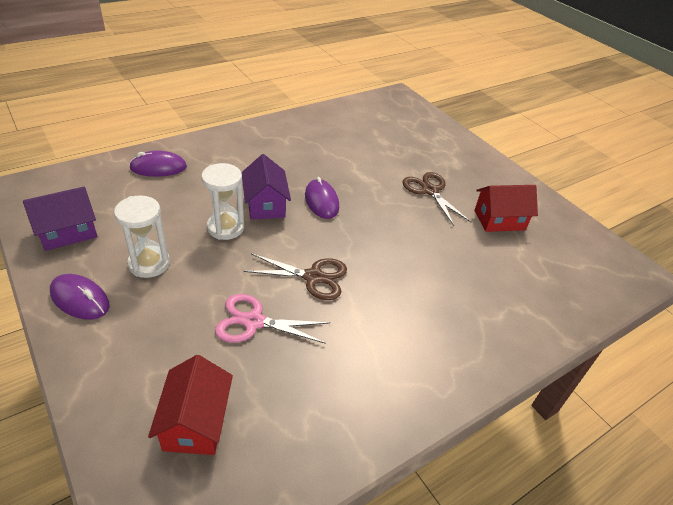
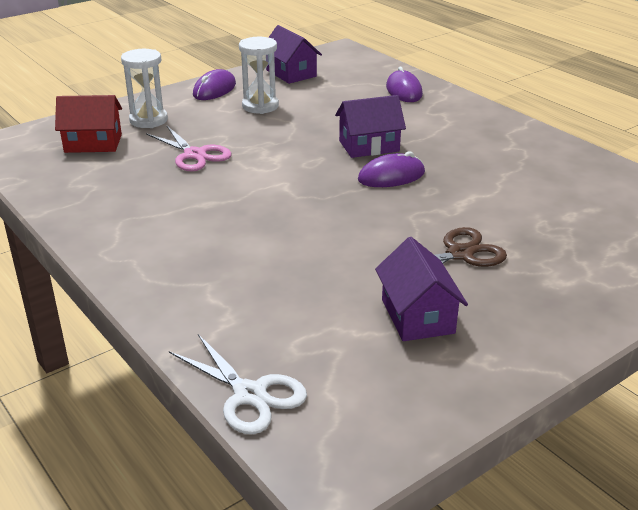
camera: 90 degrees right, 10 degrees down
white hourglass [201,163,244,240] -> white hourglass moved to [121,49,168,128]
pink scissors [215,294,330,344] -> pink scissors turned 135 degrees clockwise [146,126,232,172]
brown scissors [244,253,347,300] -> none
red house [474,185,538,232] -> purple house [375,237,468,341]
none -> white scissors [169,334,307,434]

